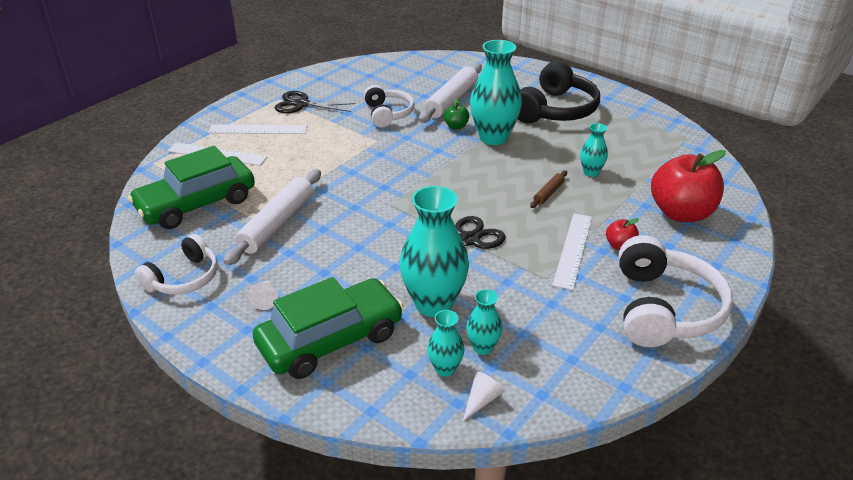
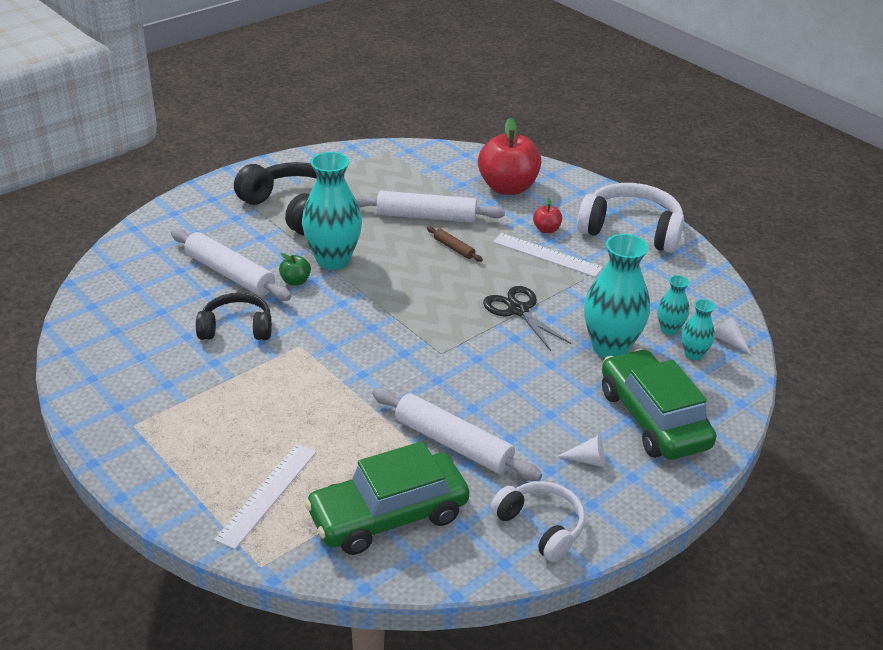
camera: 80 degrees left, 0 degrees up
green car [128,146,255,229] -> green car turned 90 degrees clockwise [305,441,469,555]
white ruler [208,124,307,134] -> none
black scissors [274,91,356,113] -> none
white headphones [364,85,415,127] -> black headphones [196,293,272,340]
turquoise vase [580,123,608,177] -> white rolling pin [354,191,505,223]

